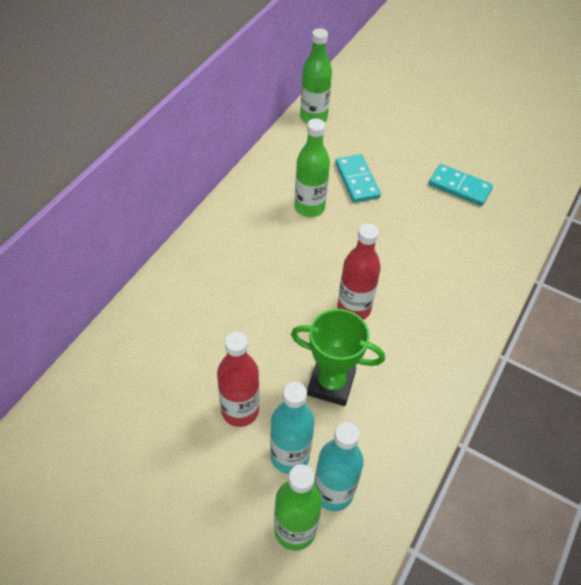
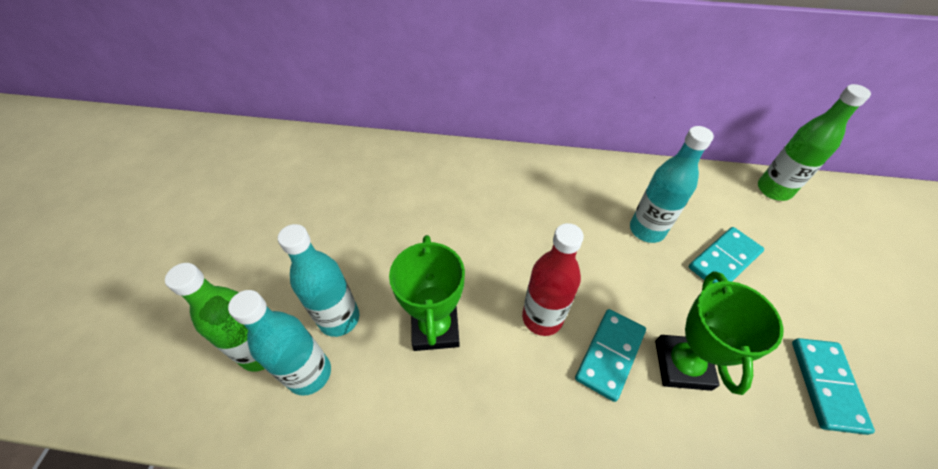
camera: 70 degrees right, 0 degrees up
red bottle [217,332,259,427] -> none
green bottle [295,119,330,217] -> turquoise bottle [630,126,714,243]
none -> turquoise domino [575,309,646,402]
none -> green trophy [655,271,783,395]

